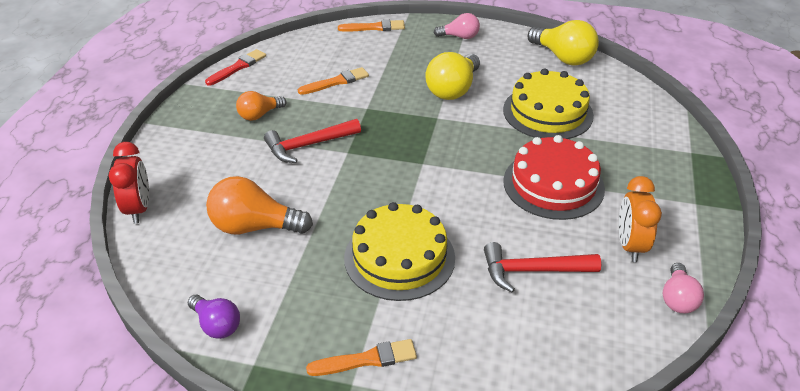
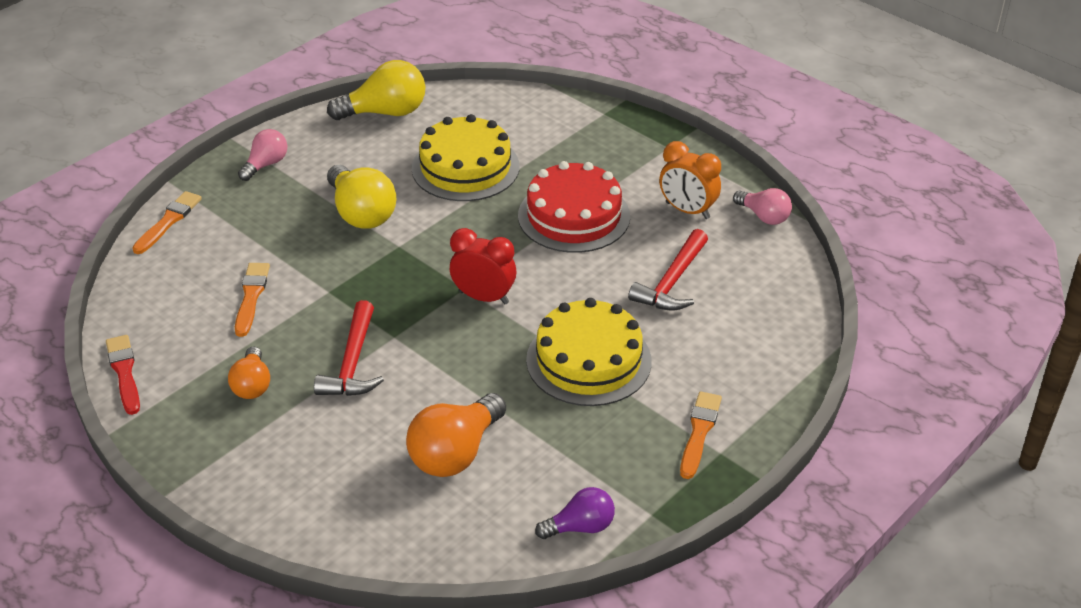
camera: 60 degrees left, 0 degrees up
red clock [109,142,149,223] -> red clock moved to [450,228,516,304]

